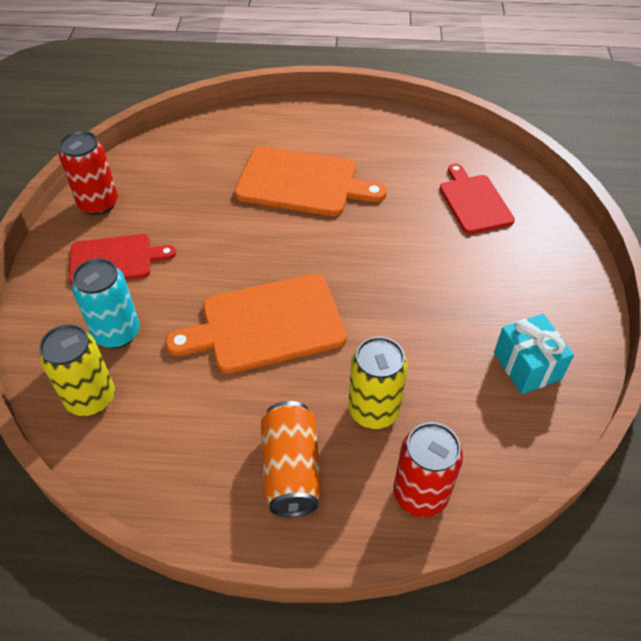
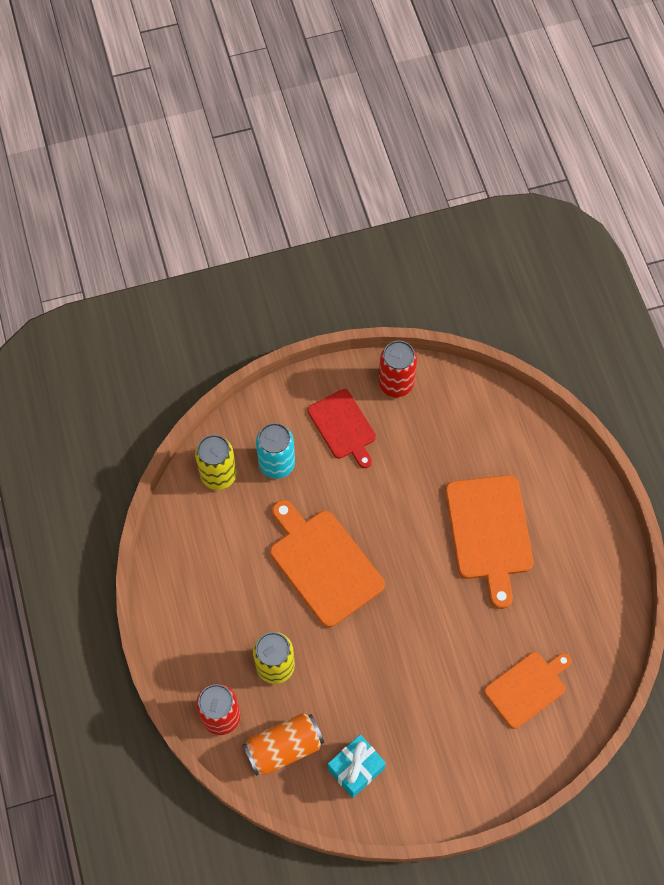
camera: 70 degrees right, 15 degrees up
orange can [261,401,322,517] -> orange can moved to [243,713,324,776]
red cutting board [440,164,515,234] -> orange cutting board [484,652,571,729]

